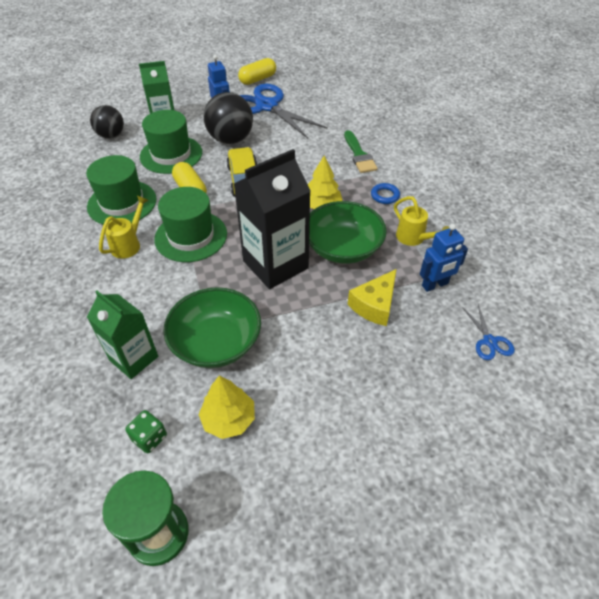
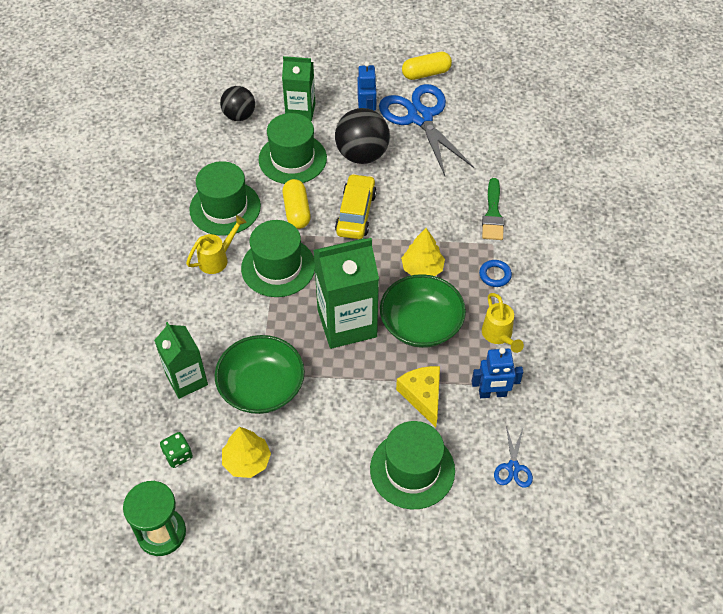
camera: 20 degrees right, 5 degrees up
black carton [234,149,310,289] -> green carton [313,238,379,349]
yellow cheese [348,269,397,326] -> yellow cheese turned 105 degrees clockwise [396,366,440,427]
none -> green hat [370,421,455,509]

